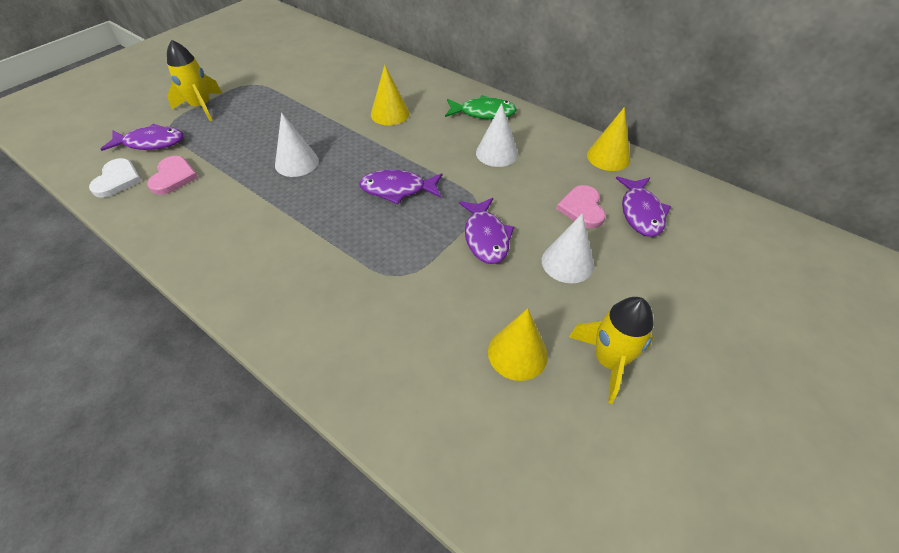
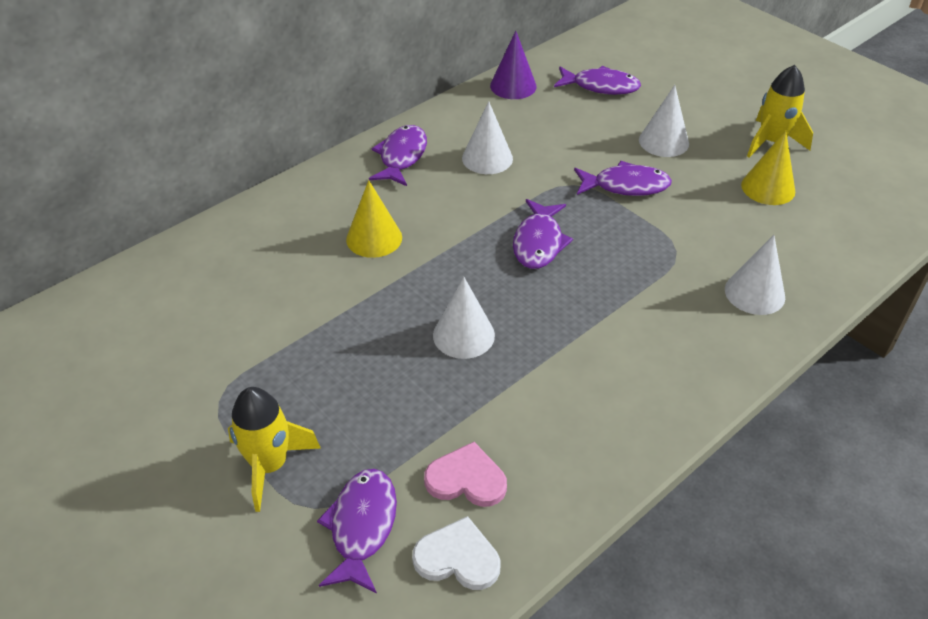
camera: 80 degrees left, 5 degrees down
green fish [445,95,517,119] -> purple fish [369,125,427,186]
pink heart [556,185,606,228] -> none
yellow cone [587,107,630,171] -> purple cone [490,31,537,99]
none -> white cone [725,235,785,315]

